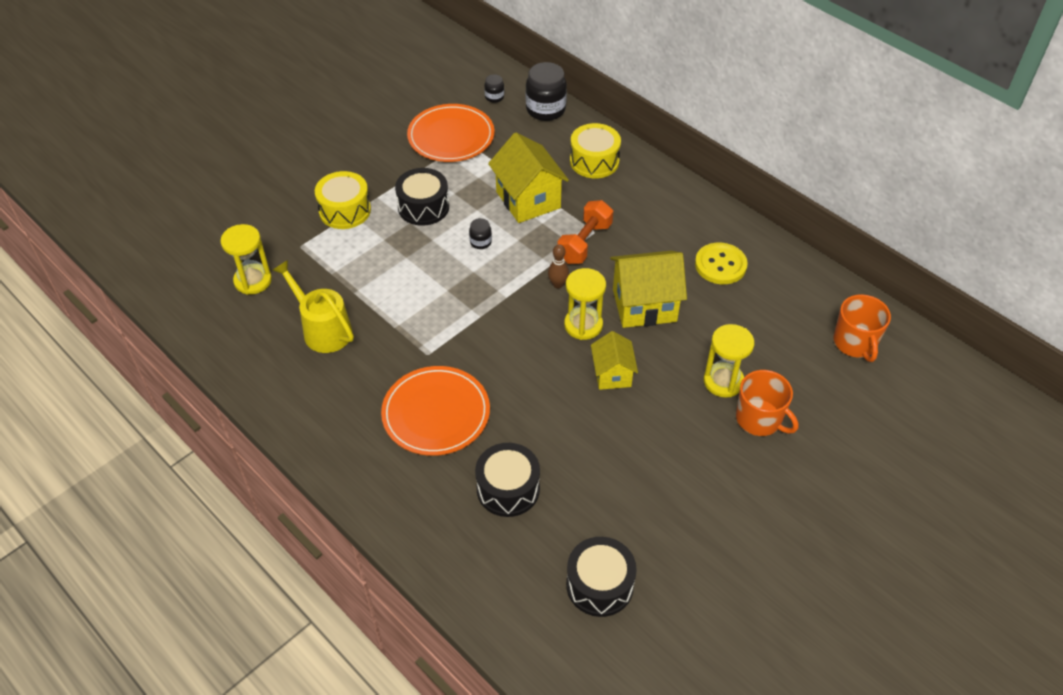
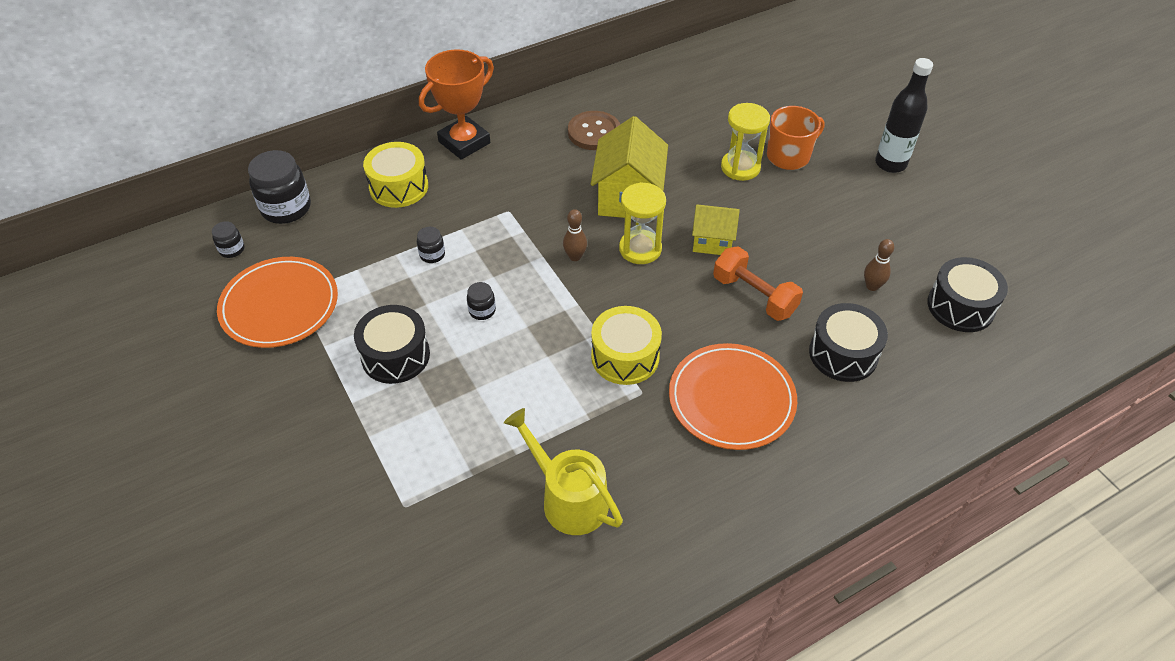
camera: 75 degrees left, 0 degrees up
yellow hourglass [221,224,272,295] -> none
yellow watering can [272,260,354,353] -> yellow watering can turned 75 degrees clockwise [504,408,623,535]
yellow drum [315,171,371,229] -> yellow drum moved to [591,306,662,385]
yellow house [488,133,569,223] -> black jar [417,227,445,263]
orange dumbbell [557,200,613,264] -> orange dumbbell moved to [713,246,803,321]
yellow button [695,243,748,284] -> brown button [568,111,620,150]
orange mug [834,294,891,362] -> none
none -> orange trophy [419,50,494,160]
none -> brown bowling pin [864,239,894,291]
none -> black bottle [875,58,933,173]

